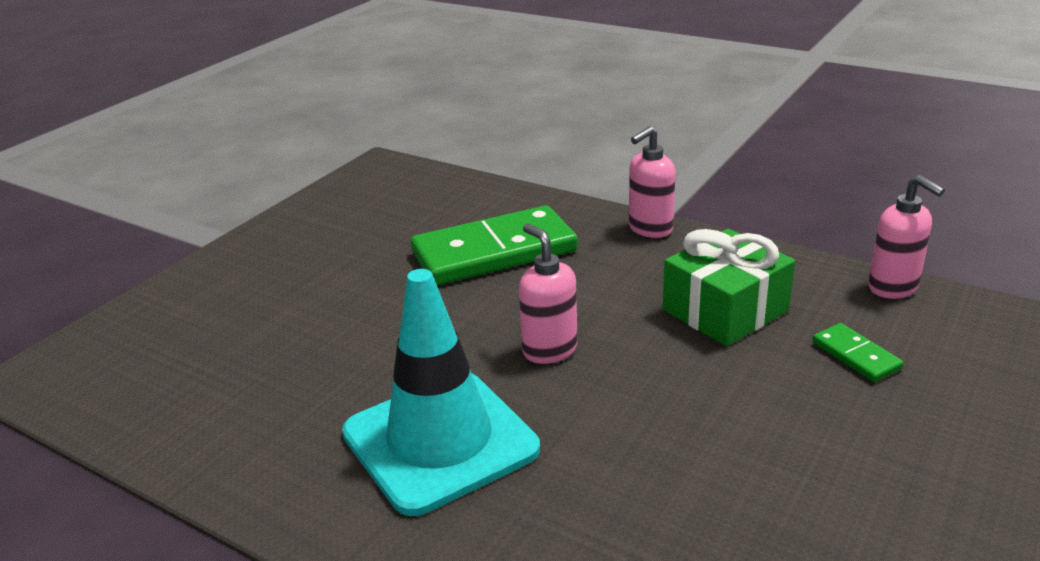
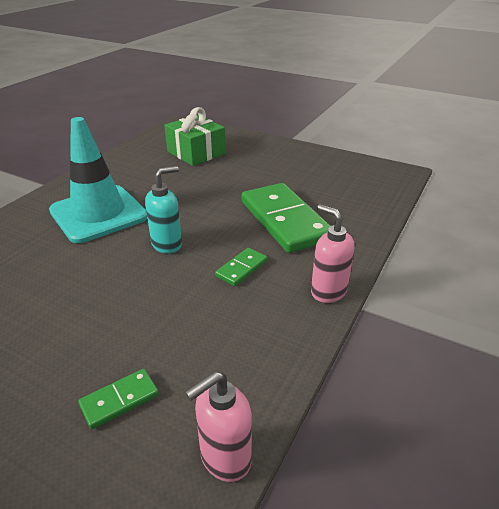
camera: 85 degrees right, 5 degrees up
pink soap dispenser [519,224,577,364] -> turquoise soap dispenser [145,166,182,254]
green gift [663,229,795,346] -> green gift moved to [164,107,225,166]
none -> green domino [215,248,267,286]

